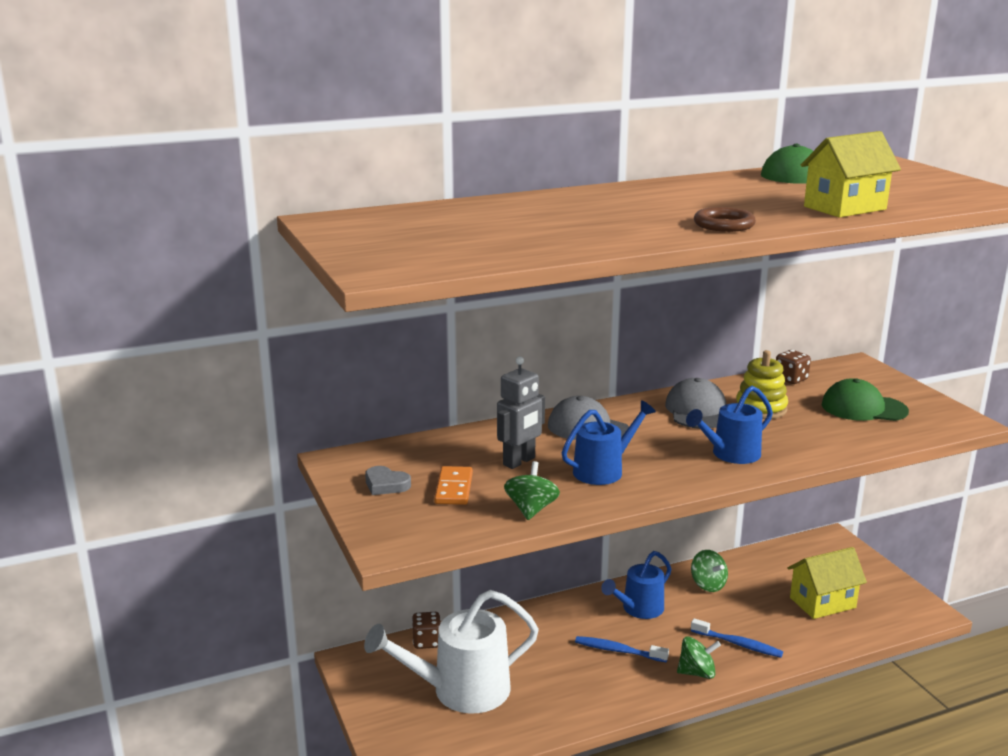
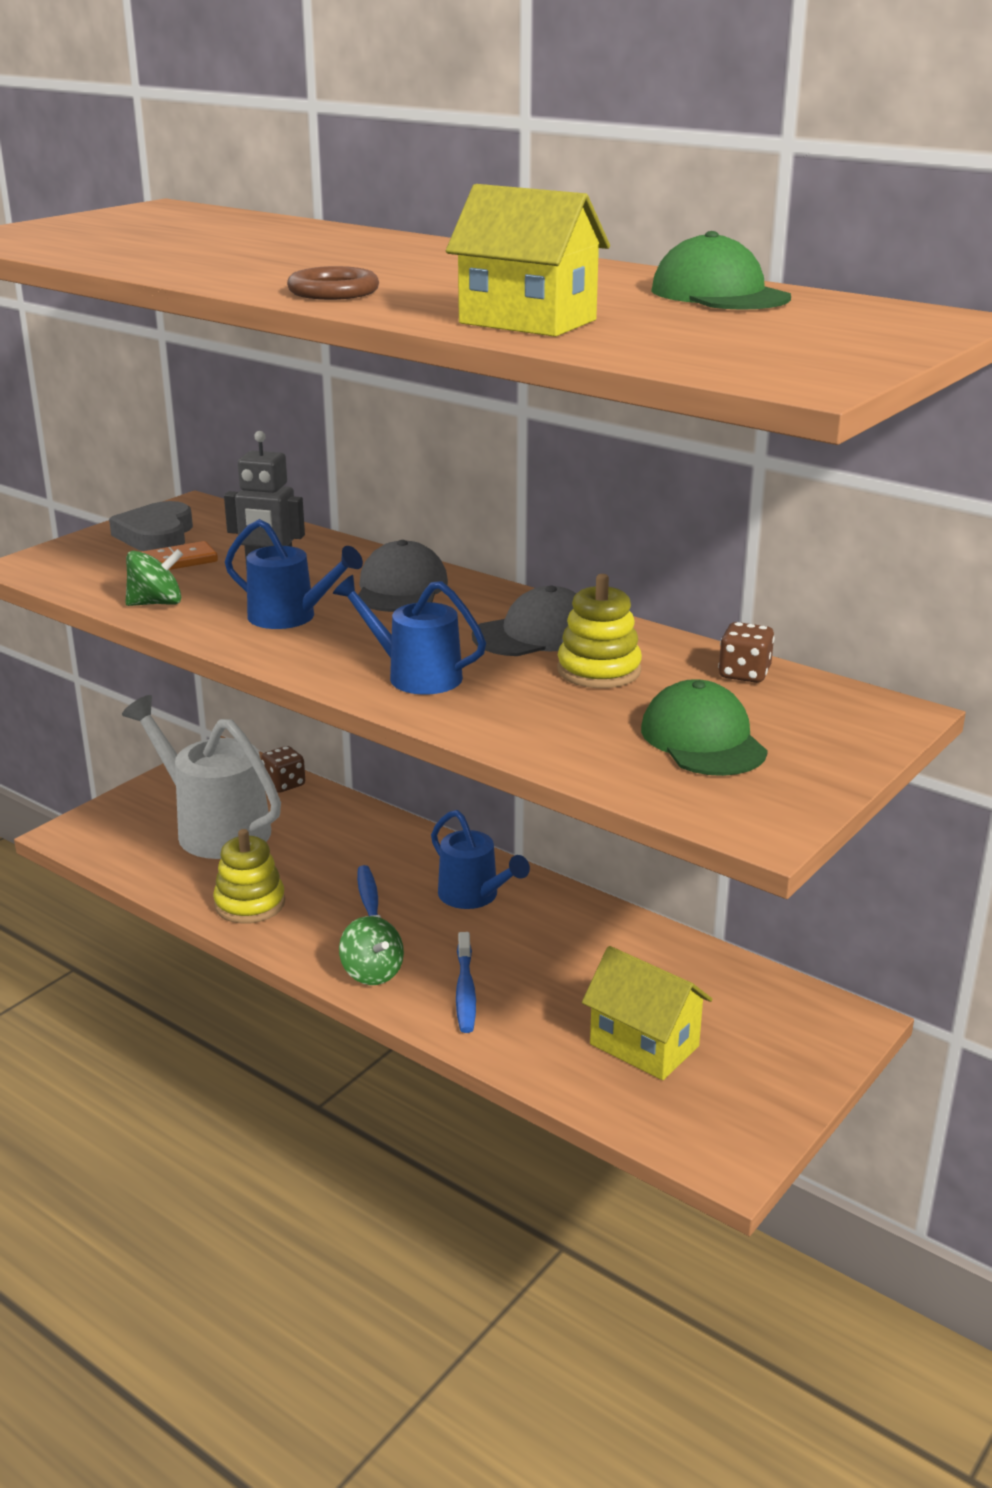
camera: 60 degrees right, 5 degrees up
grey heart [365,466,411,495] -> grey heart [109,501,193,551], size x1.63
blue watering can [601,551,671,619] -> blue watering can turned 150 degrees counterclockwise [431,810,530,909]
green spinning top [691,550,728,592] -> none
none -> yellow stacking toy [213,829,285,924]

